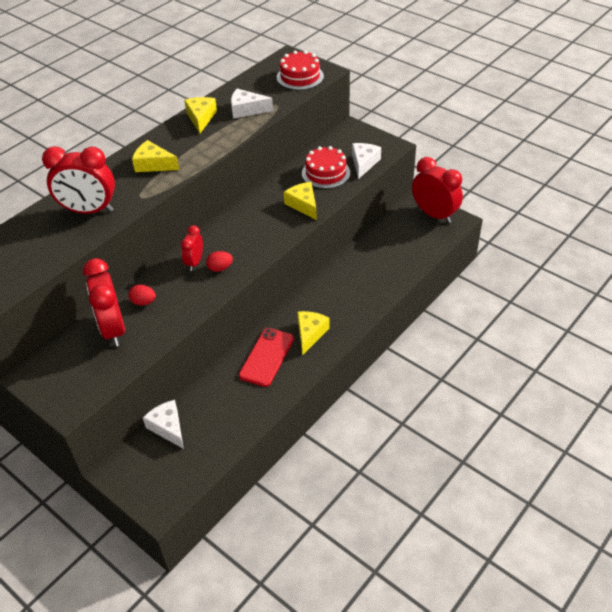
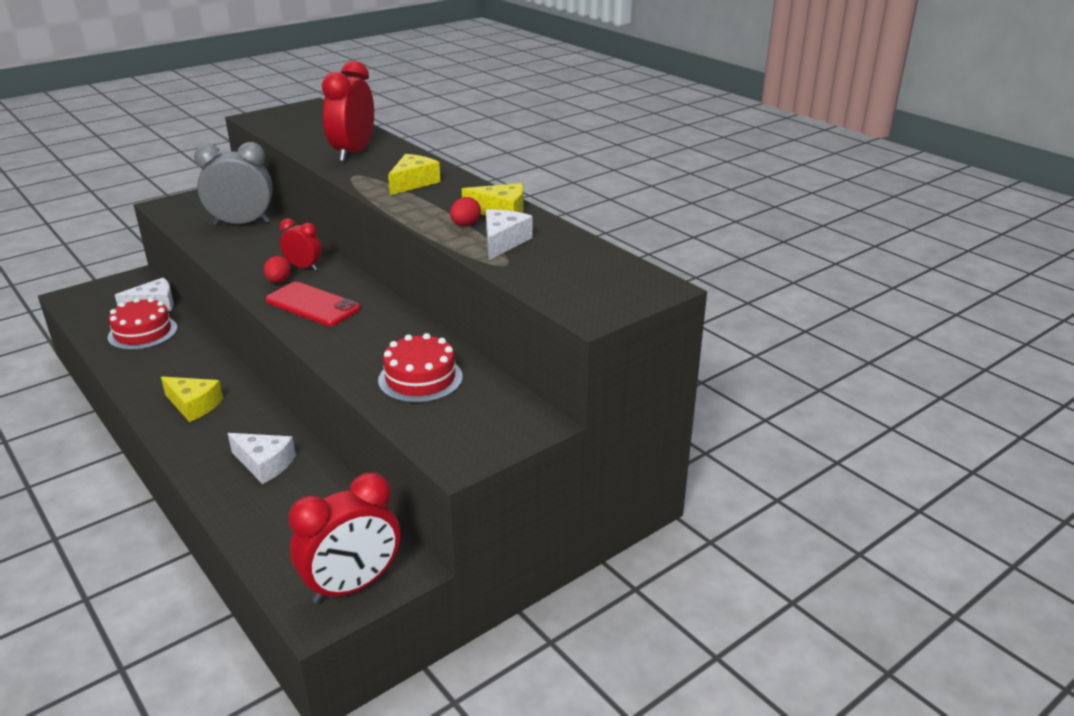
camera: 100 degrees right, 15 degrees down
red clock [83,258,125,347] -> grey clock [194,142,273,226]
red egg [129,285,156,306] -> red egg moved to [450,197,481,226]
red phone [239,328,294,387] -> red phone moved to [266,282,360,326]
red cake [277,50,324,90] -> red cake moved to [108,297,178,350]
yellow cheese [284,182,317,220] -> none
white cheese [352,143,381,179] -> white cheese moved to [228,433,296,484]

